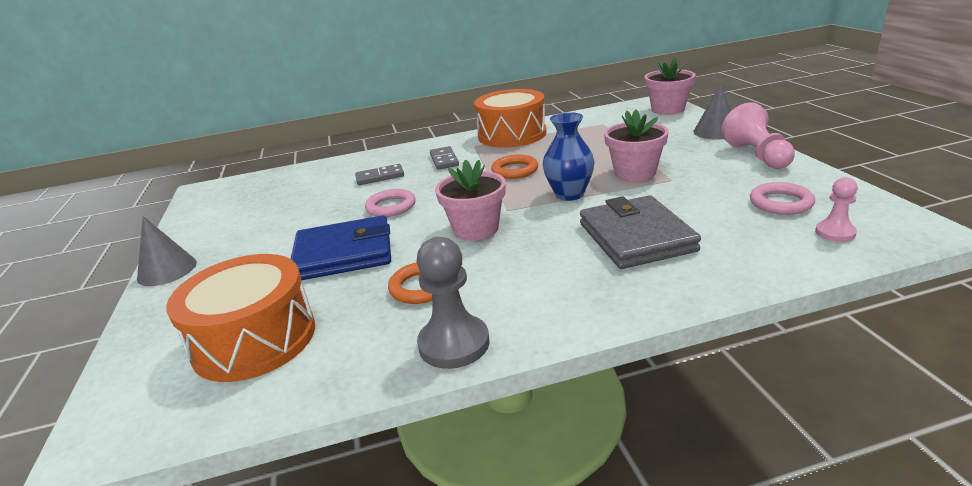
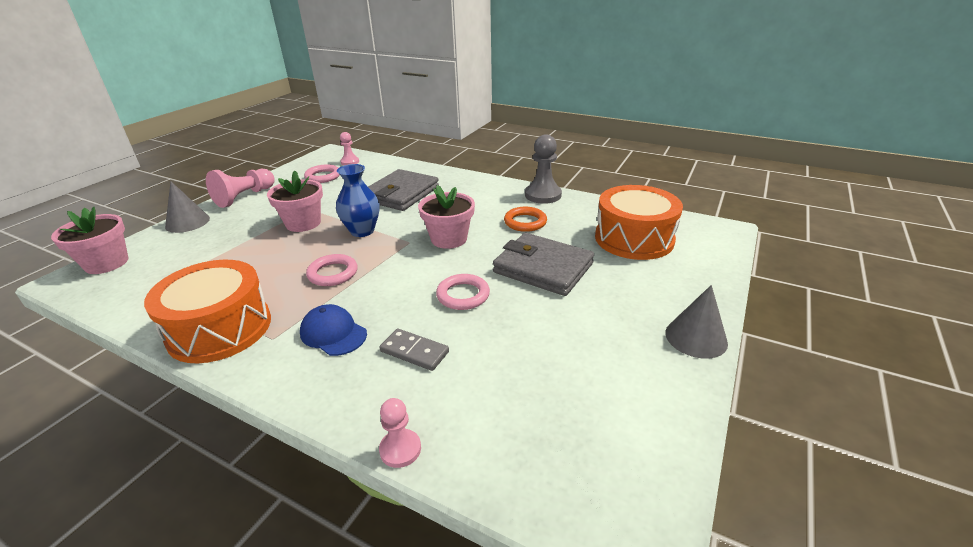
camera: 140 degrees left, 5 degrees up
blue wallet [291,215,391,280] -> grey wallet [493,233,594,296]
grey domino [430,146,459,170] -> blue cap [300,304,367,356]
orange ring [491,155,538,179] -> pink ring [306,254,358,286]
none -> pink pawn [379,398,421,468]

